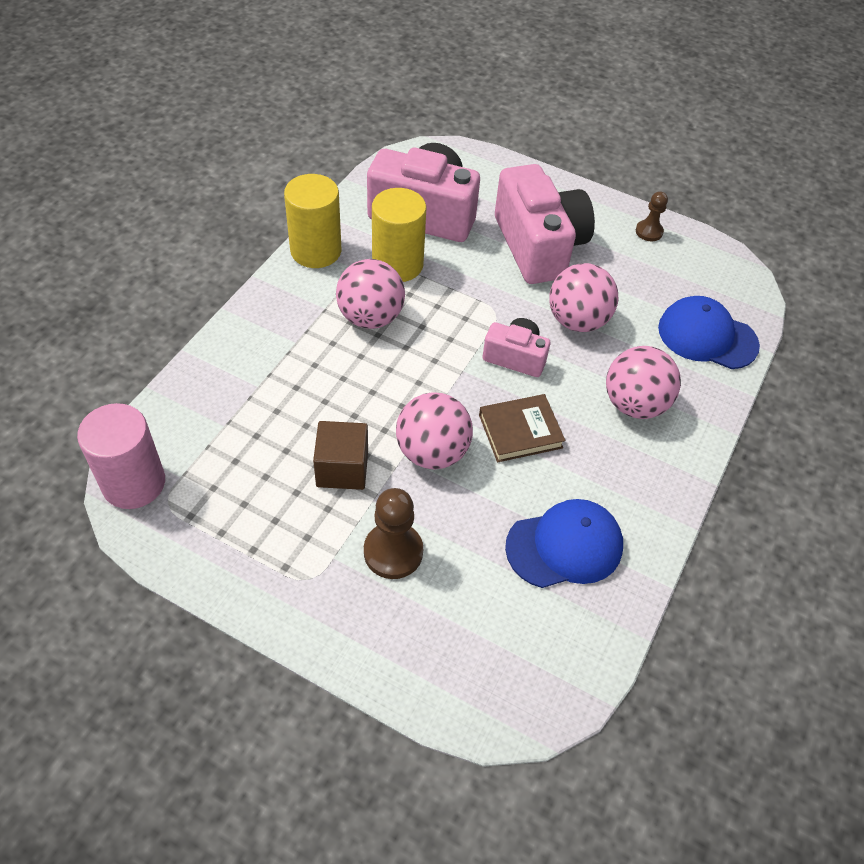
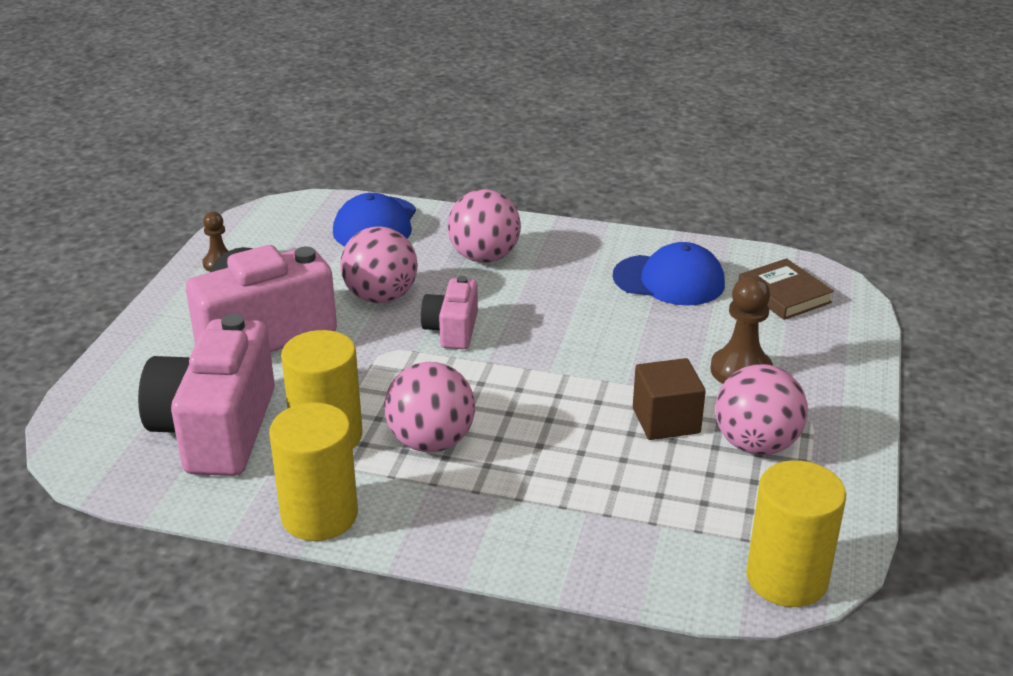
camera: 100 degrees left, 20 degrees down
pink cylinder [77,403,165,509] -> yellow cylinder [746,460,846,607]
pink ball [396,392,473,469] -> pink ball moved to [715,364,808,455]
brown book [479,394,565,462] -> brown book moved to [738,258,834,320]
blue cap [505,499,623,588] -> blue cap turned 135 degrees clockwise [613,242,725,306]

